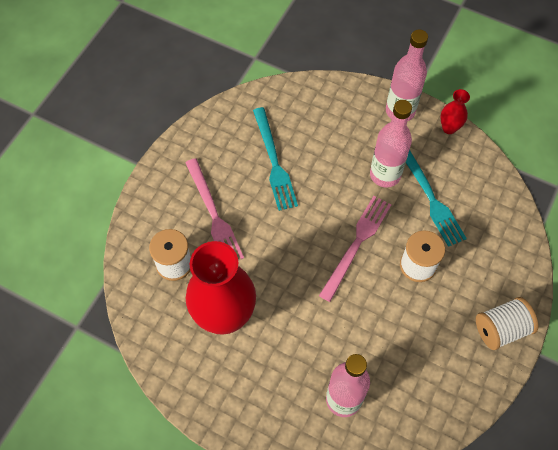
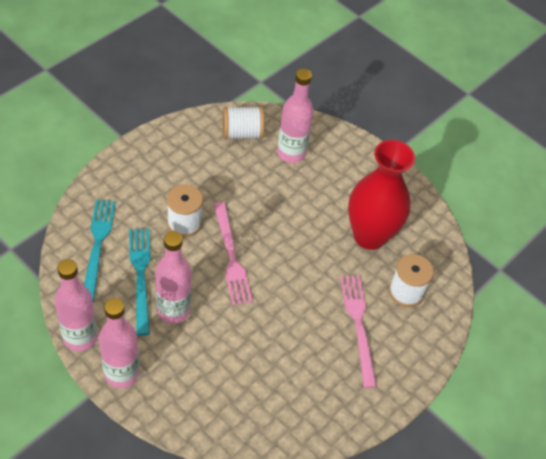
camera: 170 degrees left, 10 degrees down
turquoise fork [253,107,298,211] -> turquoise fork moved to [84,200,116,302]
pink fork [319,196,392,302] -> pink fork turned 60 degrees counterclockwise [214,202,253,305]
red vase [440,89,470,134] -> pink bottle [54,259,98,351]
white spool [476,297,538,350] -> white spool moved to [222,106,265,139]

